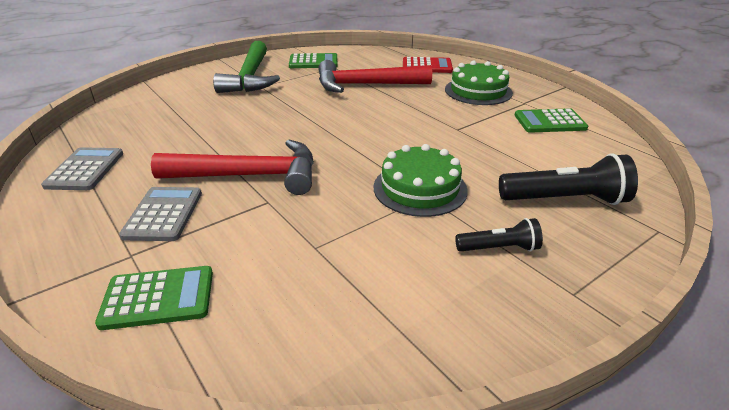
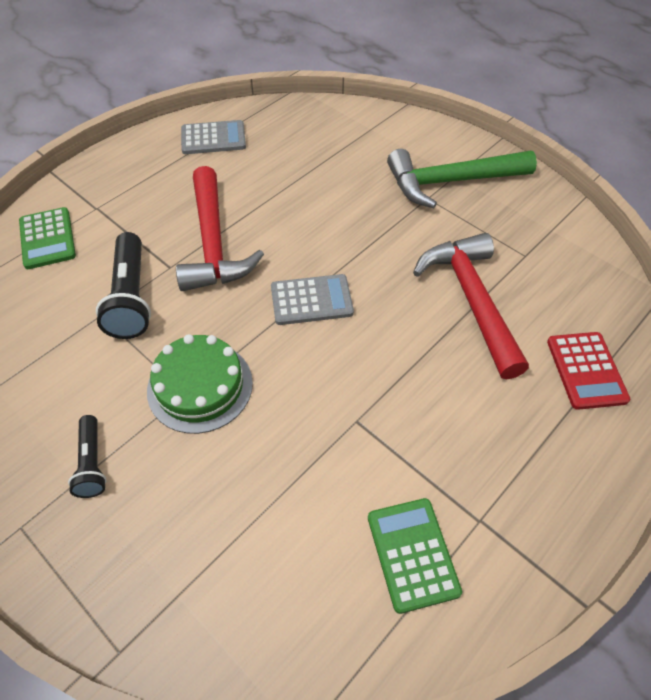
camera: 80 degrees right, 20 degrees up
grey calculator [119,187,202,241] -> grey calculator moved to [271,274,354,325]
green calculator [289,53,338,68] -> none
green cake [445,60,513,105] -> none
black flashlight [499,153,638,205] -> black flashlight moved to [96,232,151,339]

